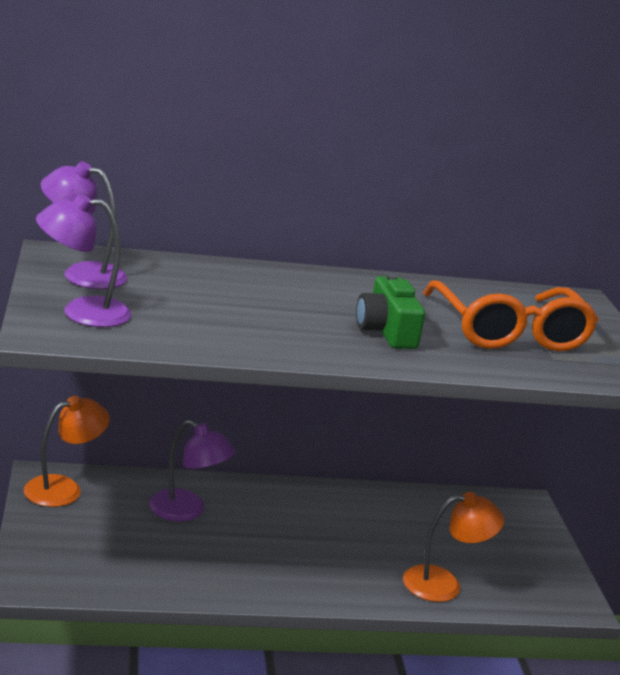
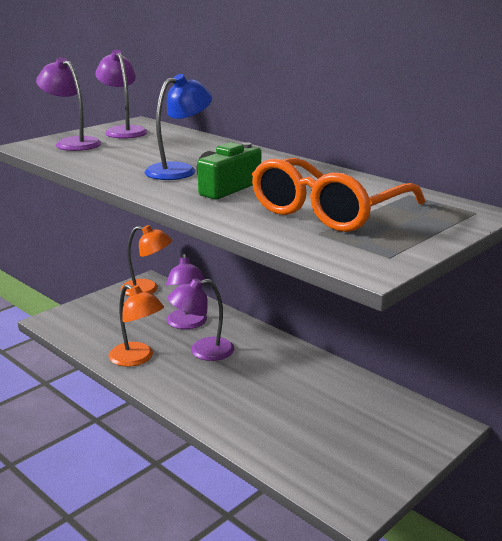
camera: 55 degrees right, 0 degrees up
orange lamp [403,492,504,602] -> orange lamp moved to [109,284,164,367]
none -> blue lamp [145,74,212,180]
none -> purple lamp [168,278,234,361]

